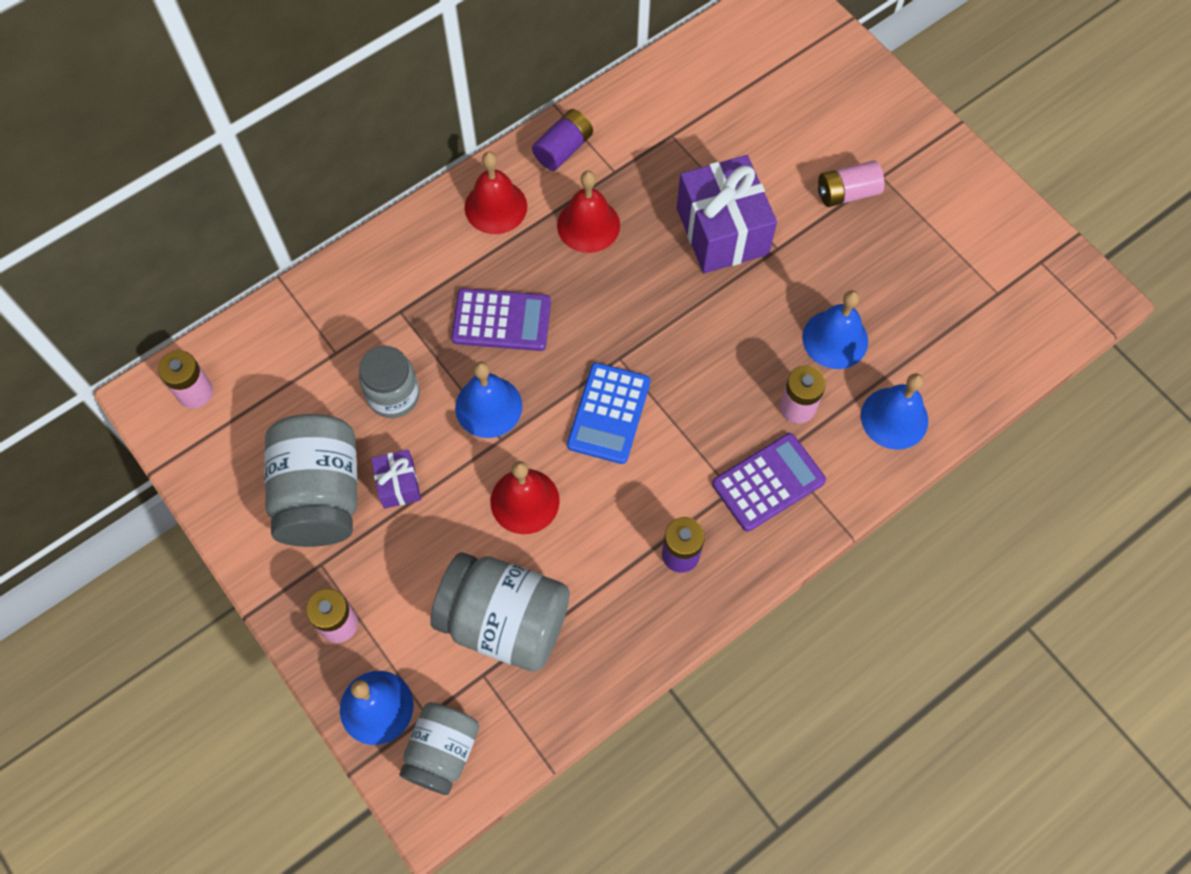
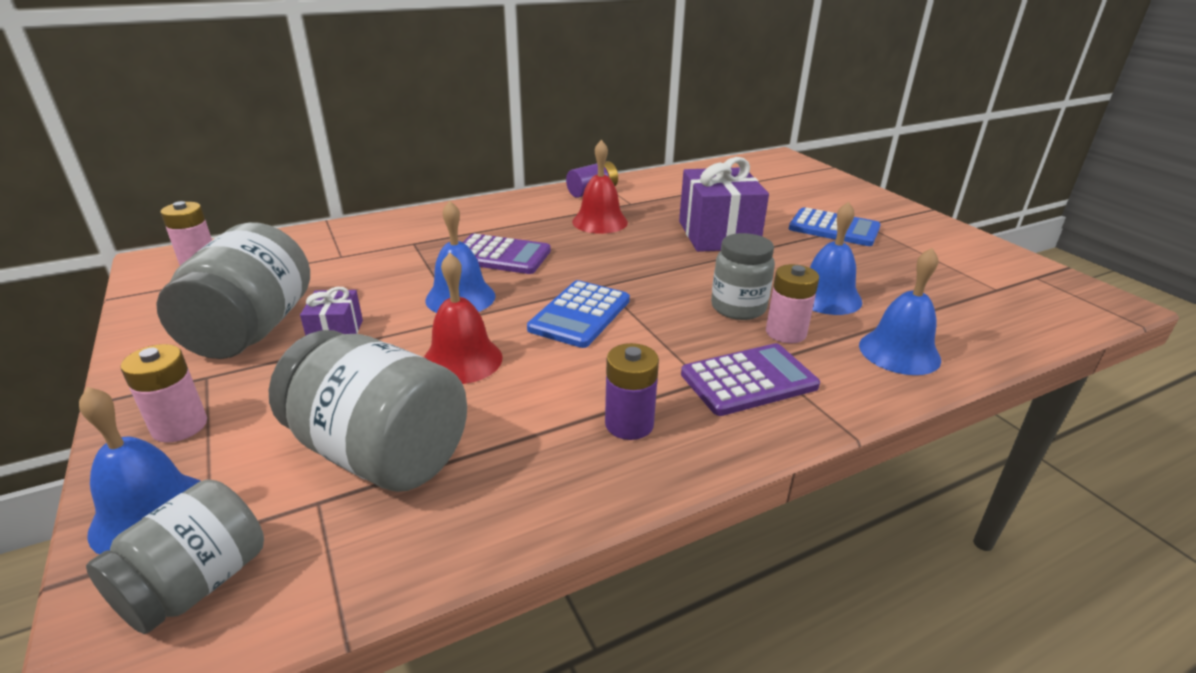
camera: 10 degrees right, 35 degrees down
grey jar [359,346,420,418] -> grey jar moved to [711,233,775,320]
red bell [465,152,527,234] -> none
pink battery [818,160,885,207] -> blue calculator [789,207,881,246]

